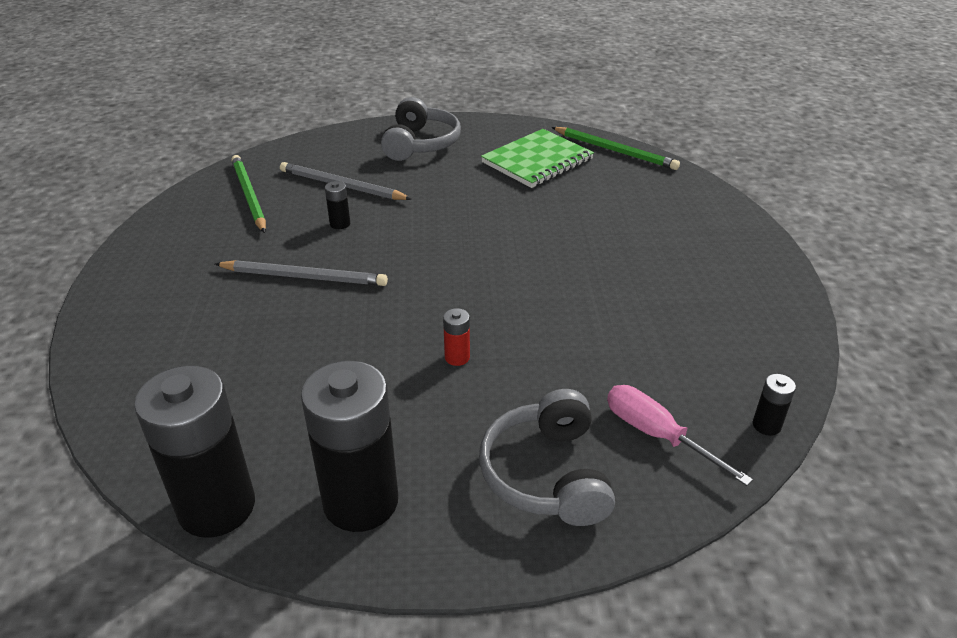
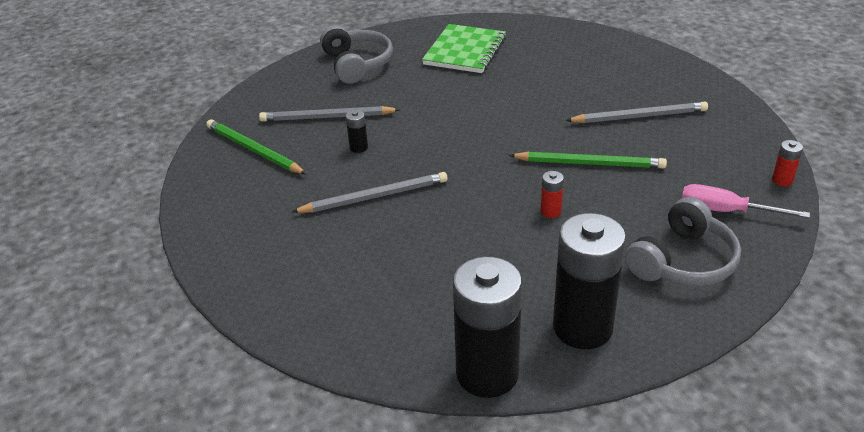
camera: 25 degrees left, 0 degrees up
grey headphones [479,389,615,526] -> grey headphones turned 105 degrees counterclockwise [625,197,741,286]
green pencil [552,127,680,170] -> green pencil moved to [509,152,667,168]
black battery [753,374,796,436] -> red battery [772,140,803,186]
none -> grey pencil [565,102,708,123]

